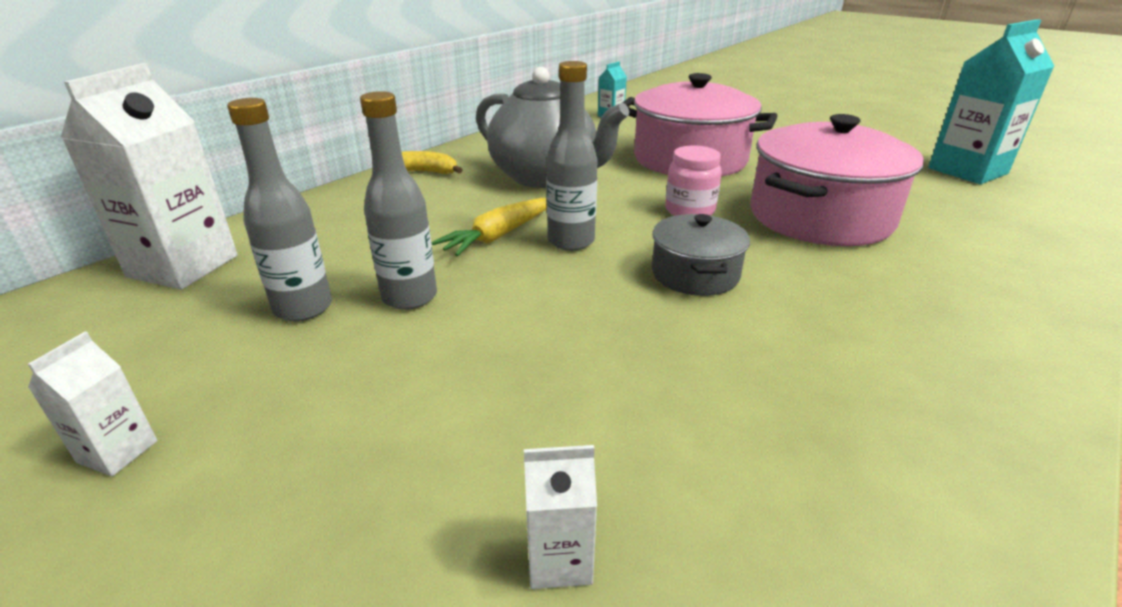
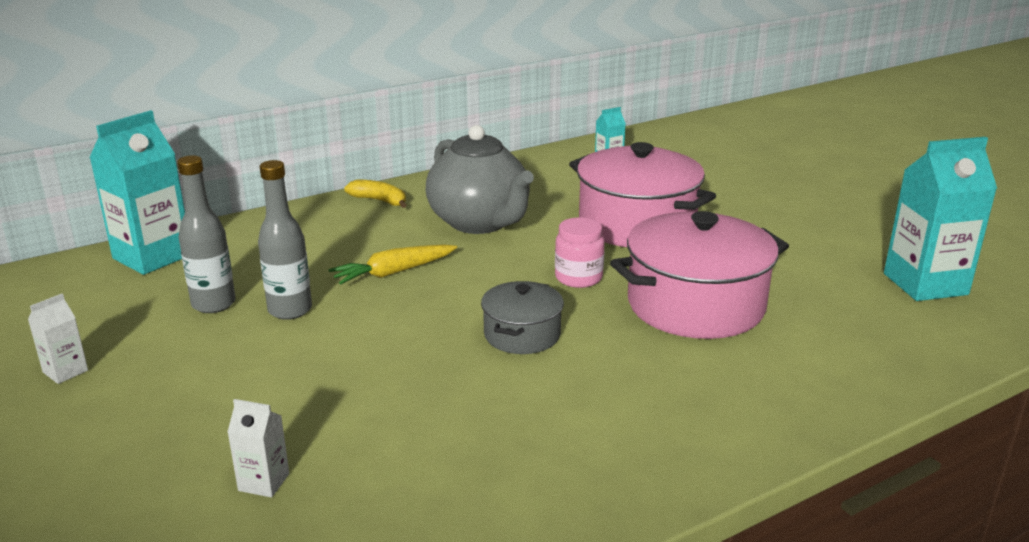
camera: 20 degrees right, 5 degrees down
white carton [60,63,238,289] -> turquoise carton [89,110,185,275]
grey bottle [546,61,598,251] -> none

